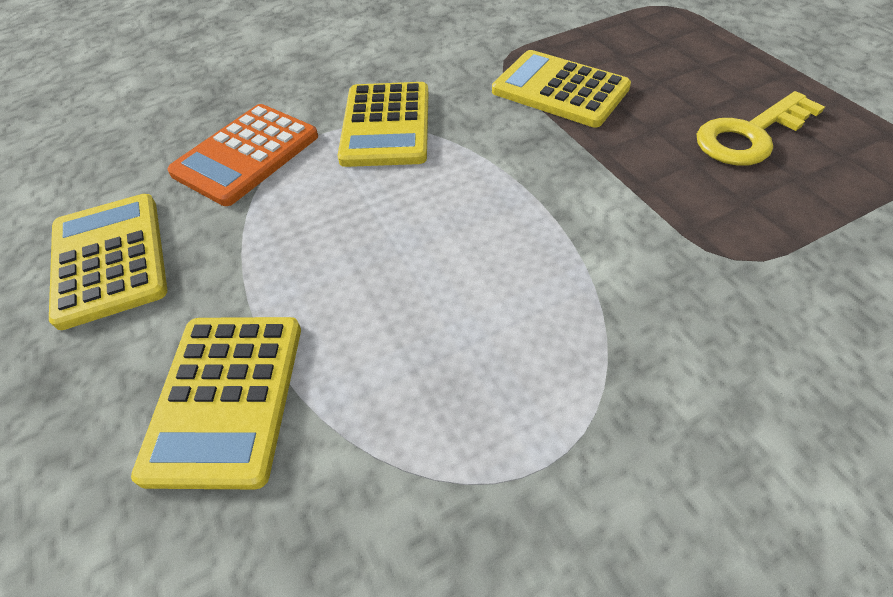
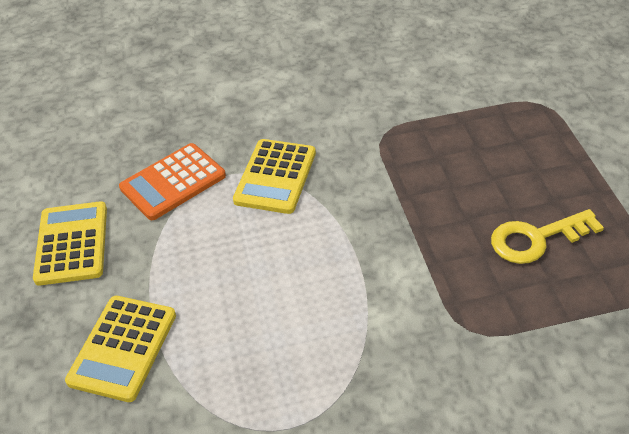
camera: 15 degrees right, 5 degrees down
yellow calculator [492,50,631,128] -> none

